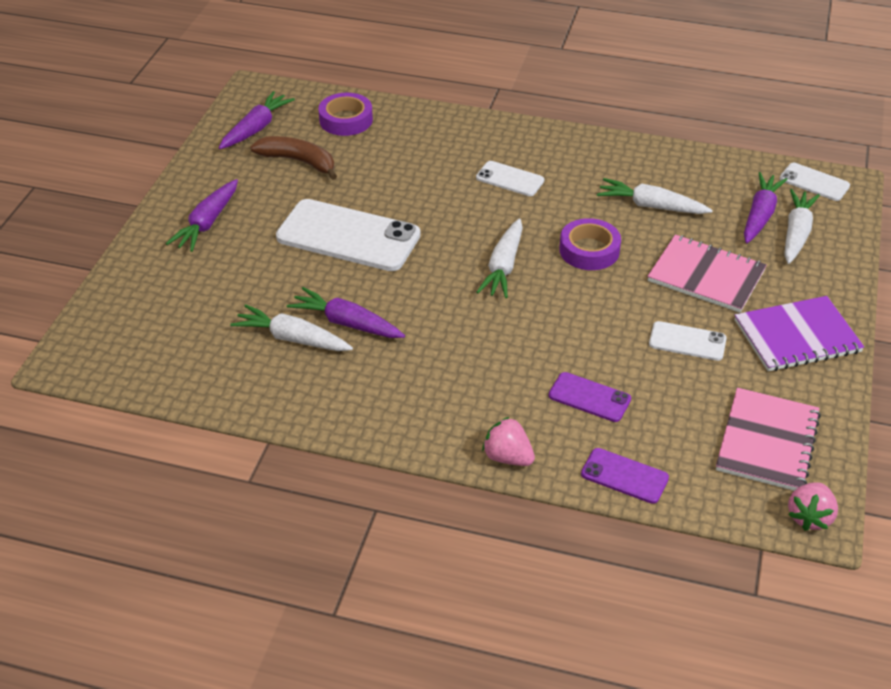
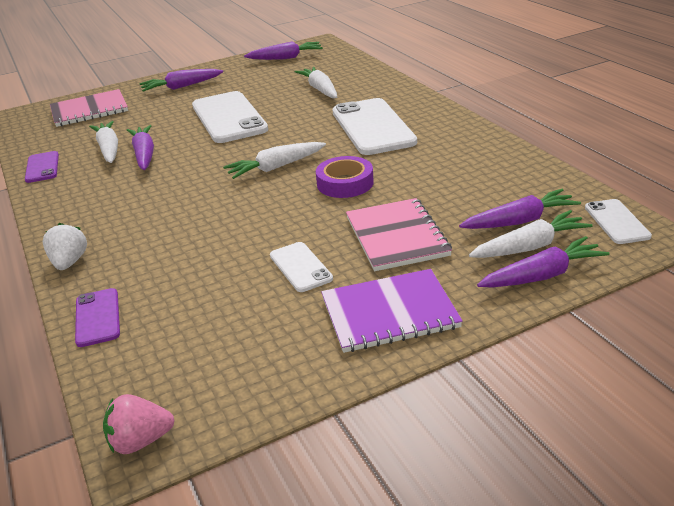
camera: 50 degrees right, 10 degrees down
brown banana [250,136,337,180] -> none
purple tape [318,93,373,136] -> none
white phone [476,161,544,196] -> white phone [332,98,417,155], size x2.00
pink strawberry [482,417,535,466] -> white strawberry [43,223,87,270]
purple phone [549,372,631,422] -> purple phone moved to [25,151,59,183]
white carrot [597,178,713,214] -> white carrot moved to [295,67,337,98]
pink notebook [716,388,821,491] -> pink notebook moved to [50,89,128,127]
purple notebook [735,296,864,371] -> purple notebook turned 45 degrees counterclockwise [321,269,463,353]
none -> purple carrot [477,236,610,287]

